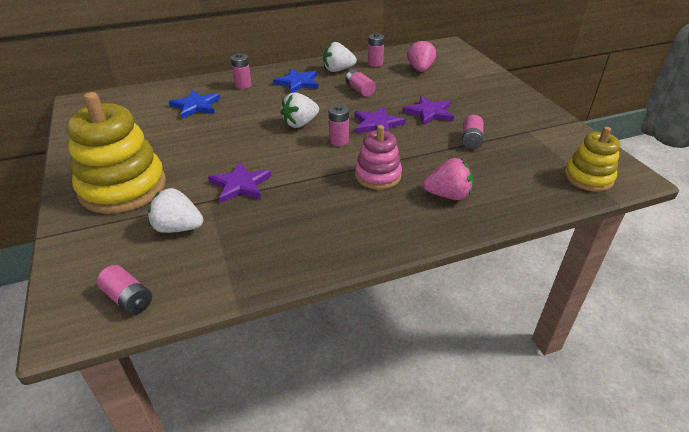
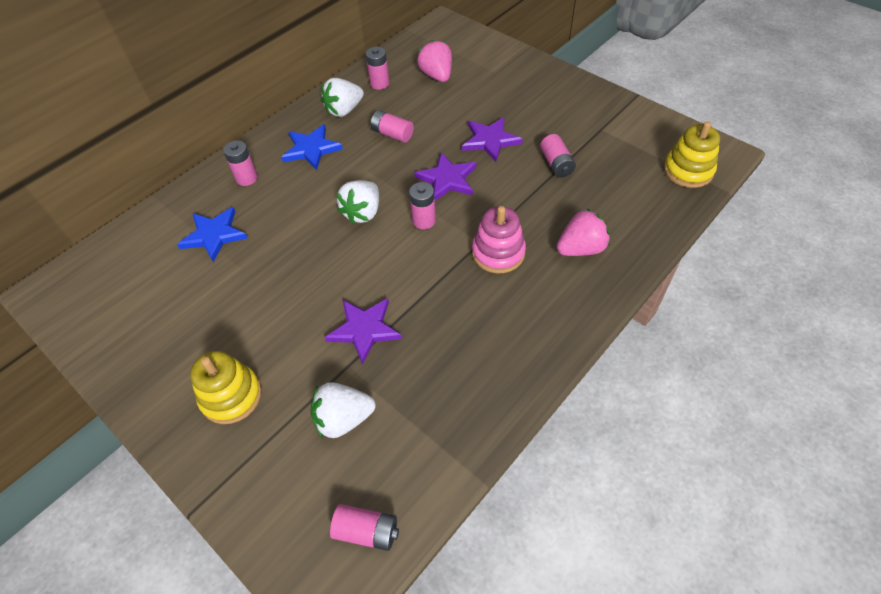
camera: 25 degrees left, 15 degrees up
yellow stacking toy [66,92,166,214] -> yellow stacking toy [190,351,262,424], size x0.57

